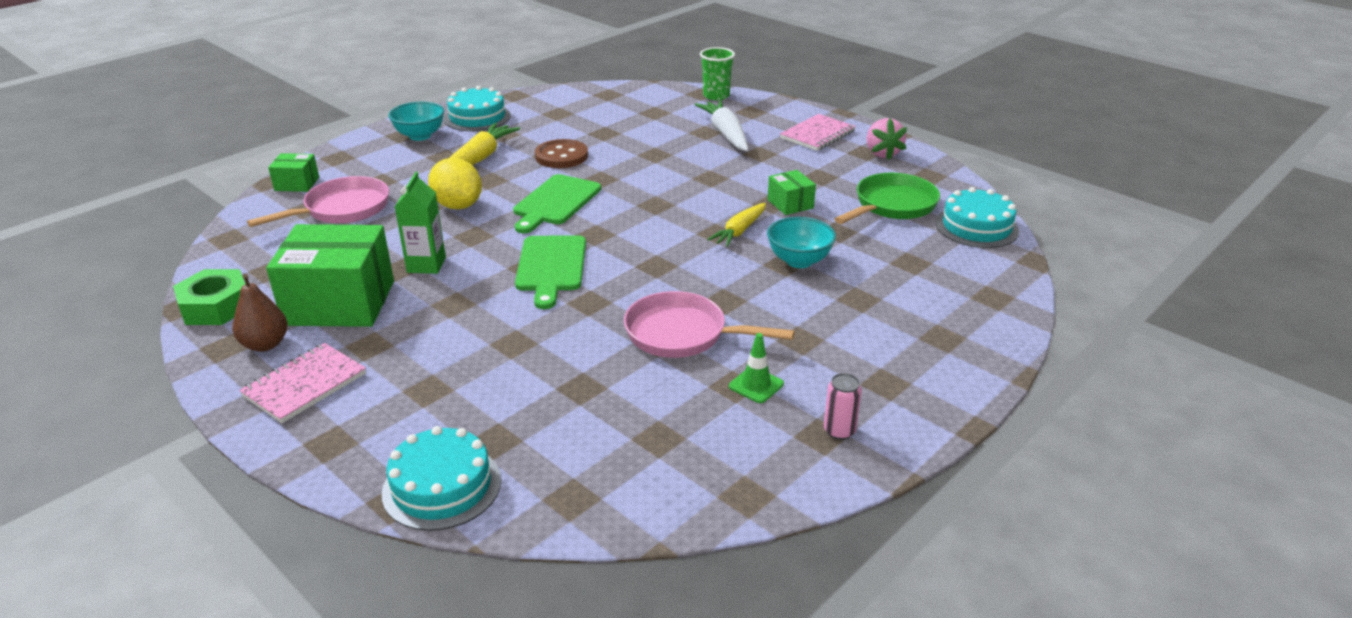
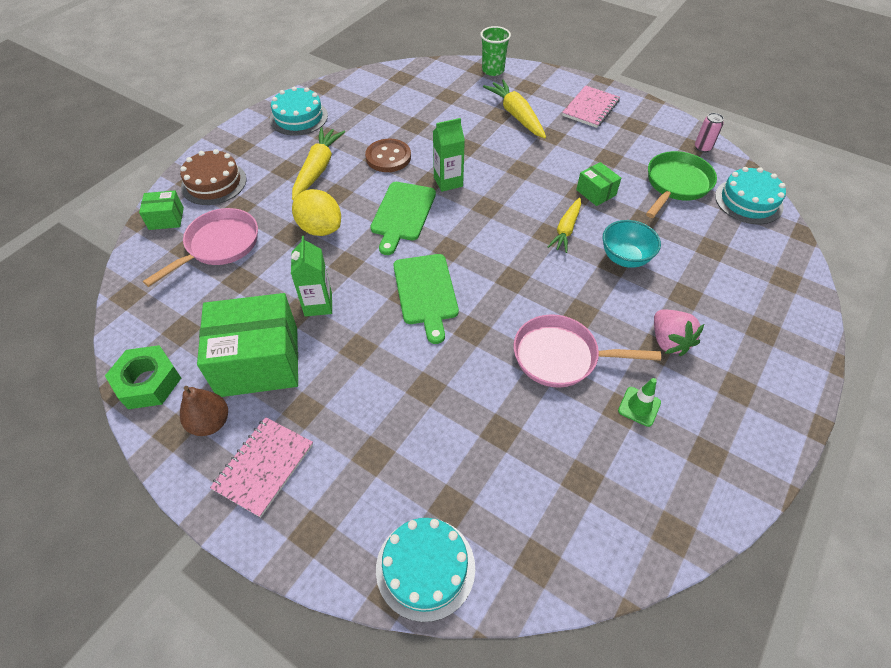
camera: 10 degrees left, 20 degrees up
turquoise bowl [388,102,444,141] -> none
white carrot [694,100,748,151] -> yellow carrot [483,80,546,138]
pink can [824,373,862,440] -> pink can moved to [695,113,724,152]
pink strawberry [867,118,907,160] -> pink strawberry moved to [654,309,704,356]
none -> brown cake [180,149,246,205]
none -> green carton [433,118,465,192]

